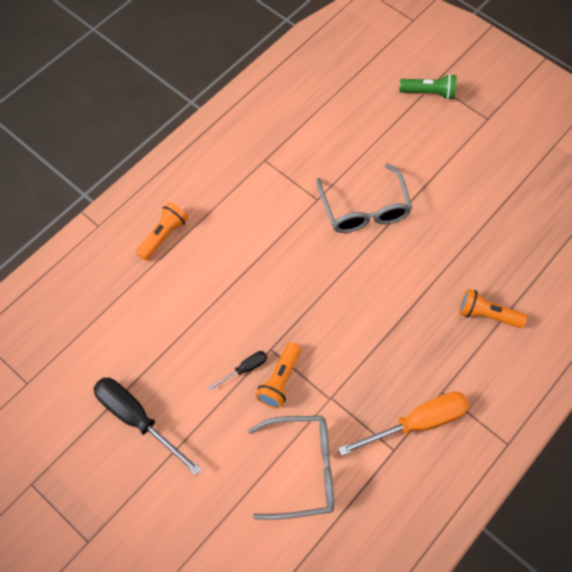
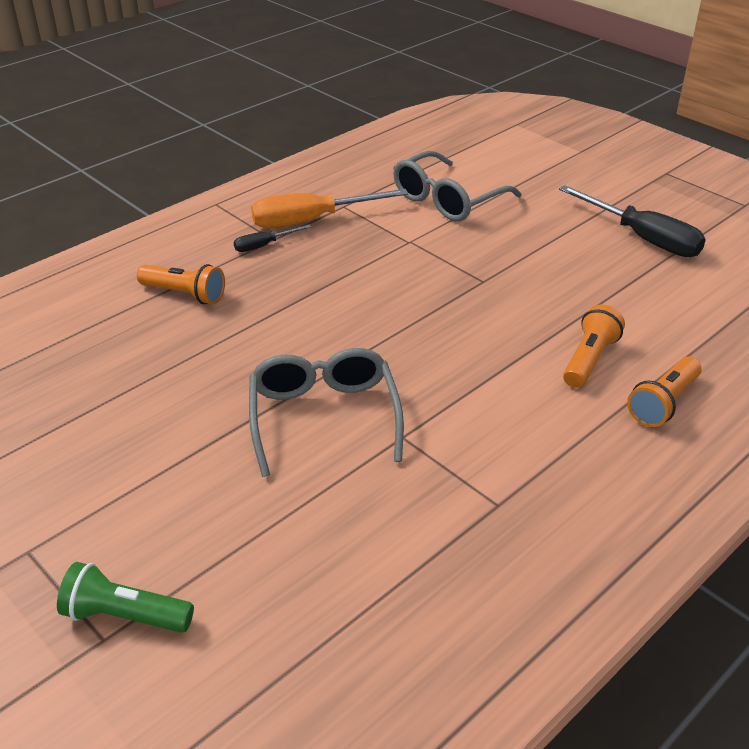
camera: 175 degrees left, 25 degrees down
black screwdriver [208,351,267,390] -> black screwdriver moved to [234,225,311,252]
grey glasses [248,416,334,520] -> grey glasses turned 45 degrees counterclockwise [393,151,522,221]
orange flashlight [255,342,301,409] -> orange flashlight moved to [563,304,625,388]

